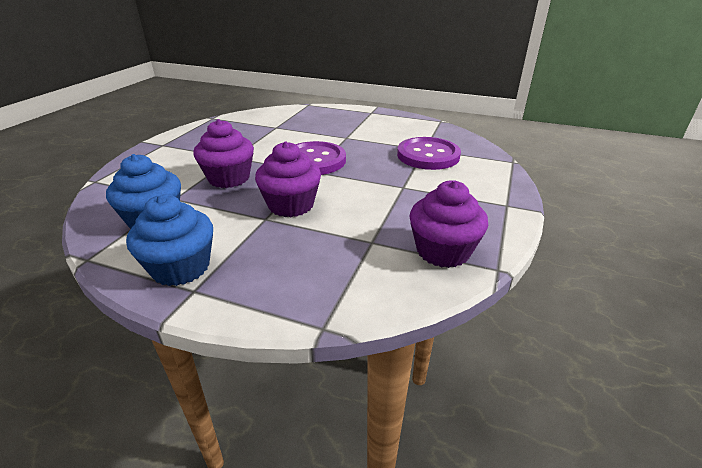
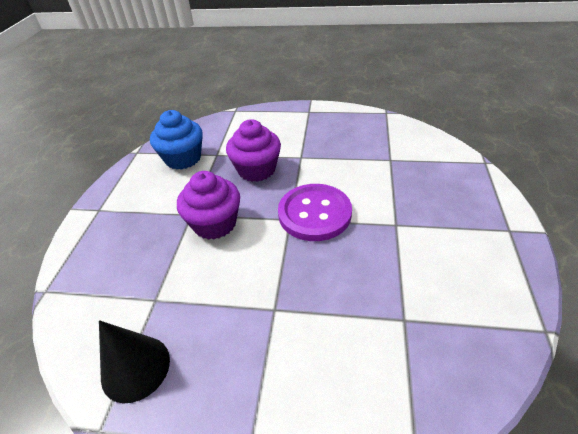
camera: 80 degrees right, 10 degrees up
blue cupcake [126,194,213,286] -> none
purple button [397,137,461,170] -> none
purple cupcake [409,180,488,268] -> black cone [99,320,170,403]

